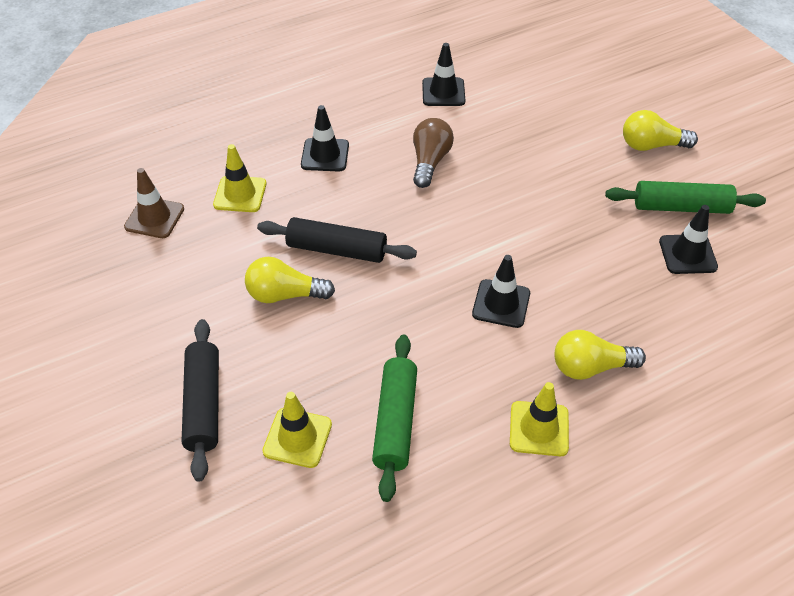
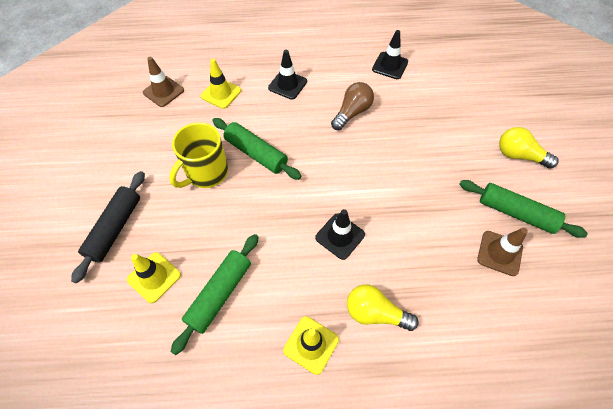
camera: 25 degrees right, 10 degrees up
yellow light bulb [245,257,335,303] -> yellow mug [169,122,228,188]
black rolling pin [257,217,417,263] -> green rolling pin [212,118,302,180]
black traffic cone [659,205,718,274] -> brown traffic cone [477,228,528,276]

